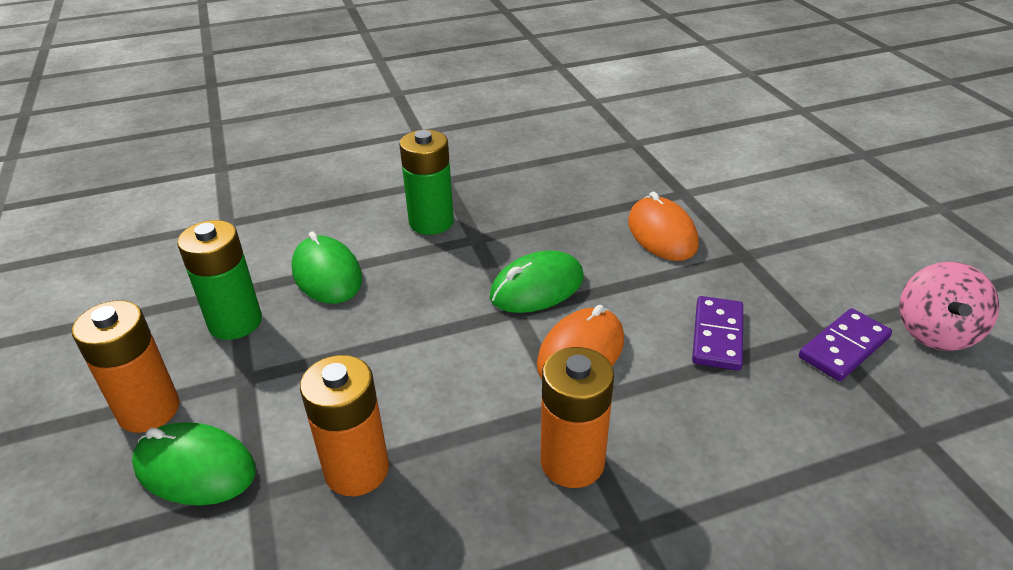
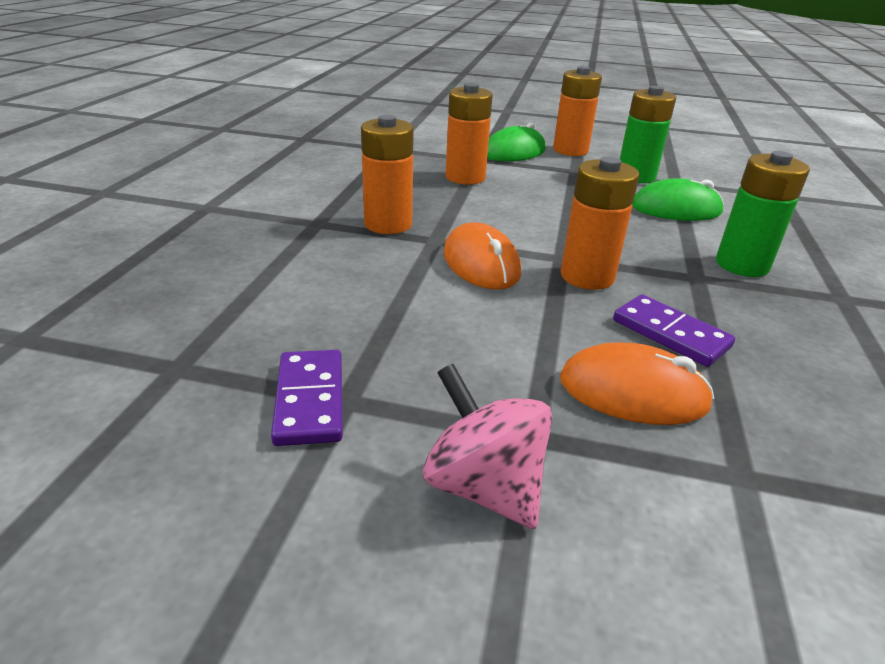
camera: 120 degrees right, 5 degrees down
green mouse [490,250,584,313] -> orange battery [560,156,639,290]
purple domino [692,296,743,371] -> purple domino moved to [613,294,735,367]
pink spinning top [899,262,999,351] -> pink spinning top moved to [423,364,552,529]

